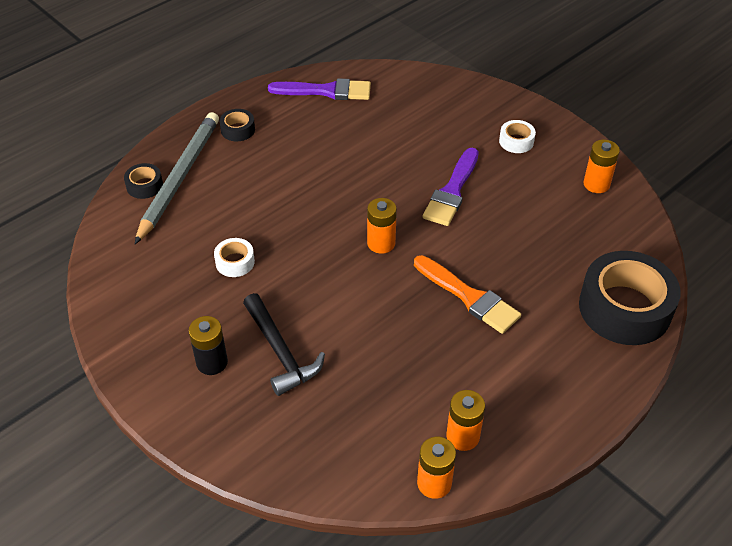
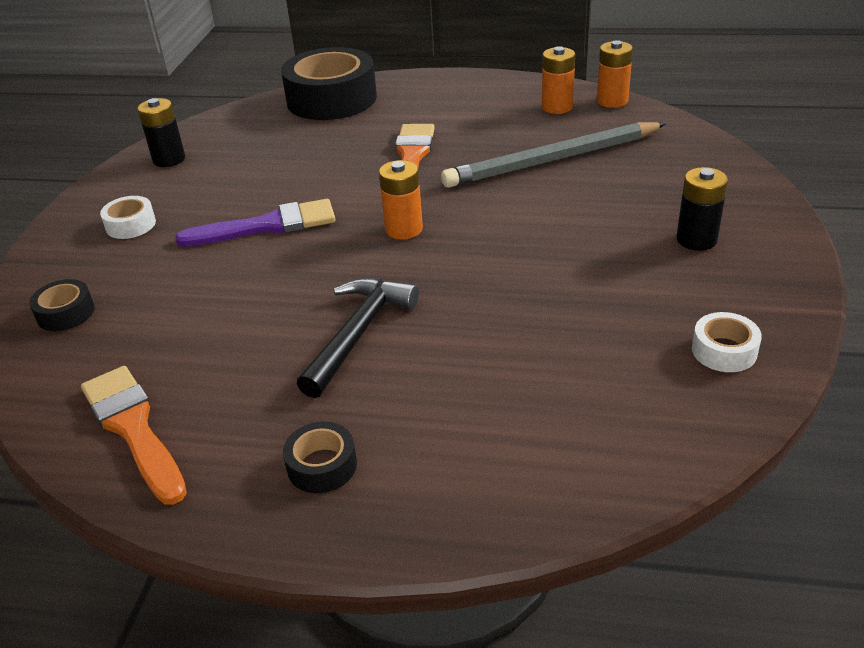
camera: 125 degrees left, 10 degrees down
black tape [124,163,163,199] -> black tape moved to [29,279,95,331]
grey pencil [135,112,219,244] -> grey pencil moved to [441,122,666,188]
white tape [214,238,255,277] -> white tape moved to [692,312,762,372]
black hammer [243,293,325,396] -> black hammer moved to [297,278,419,398]
purple brush [268,78,371,100] -> orange brush [81,366,187,505]
orange battery [583,140,620,193] -> black battery [137,98,185,167]

